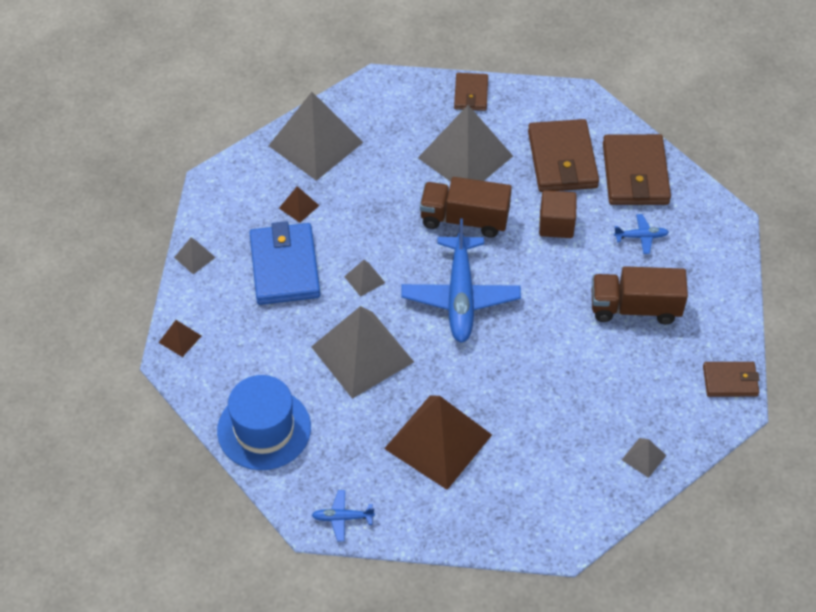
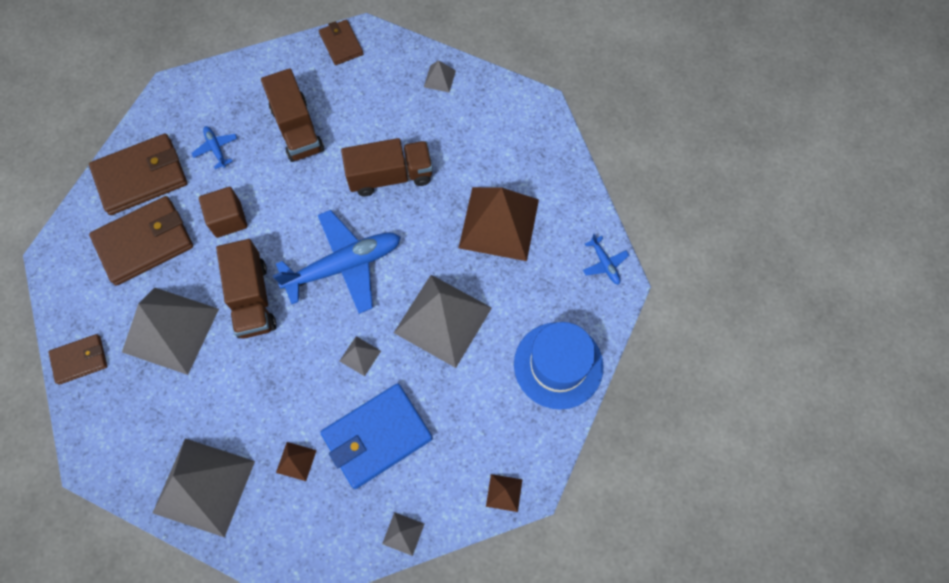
camera: 115 degrees left, 15 degrees up
none -> brown truck [341,138,433,196]

